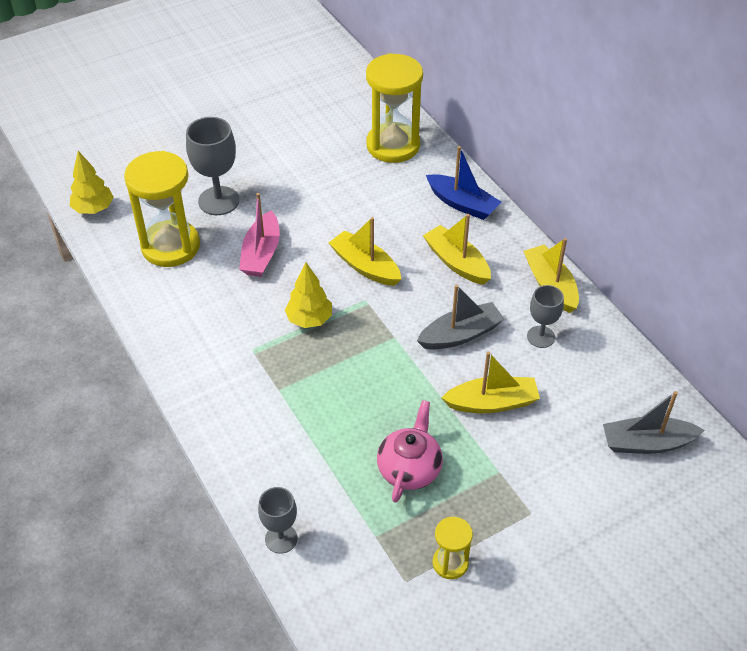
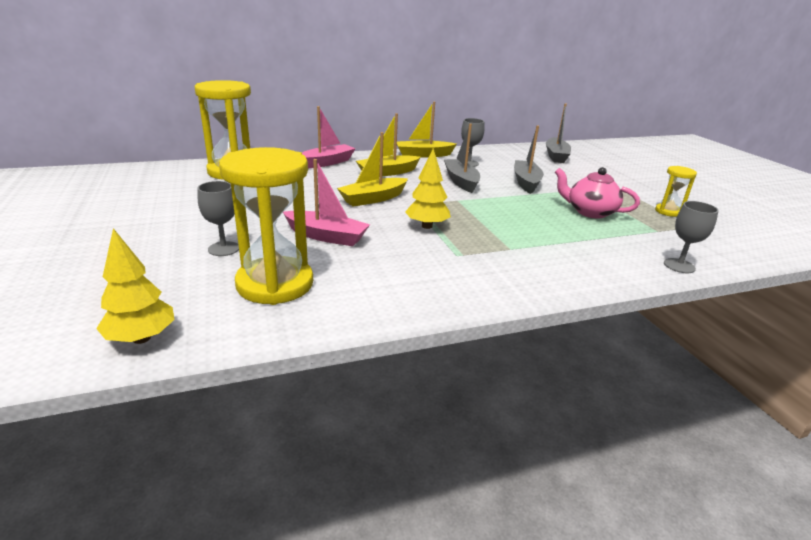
camera: 80 degrees left, 20 degrees down
grey goblet [186,117,239,215] -> grey goblet [198,181,239,256], size x0.61
blue boat [426,146,501,220] -> pink boat [302,106,356,168]
yellow boat [441,351,540,413] -> grey boat [514,125,544,194]

